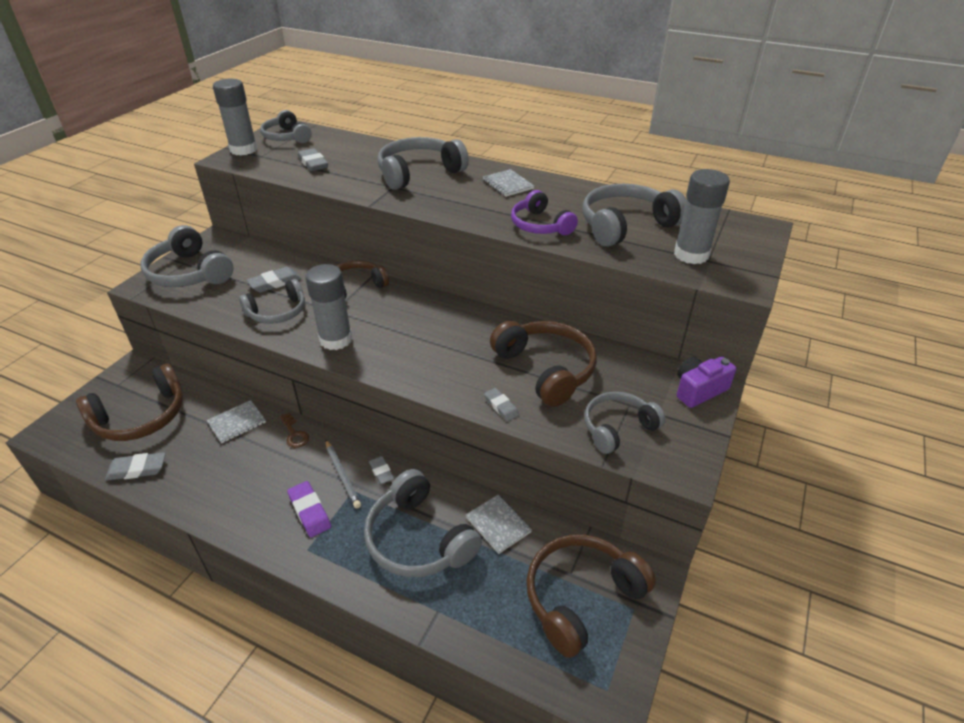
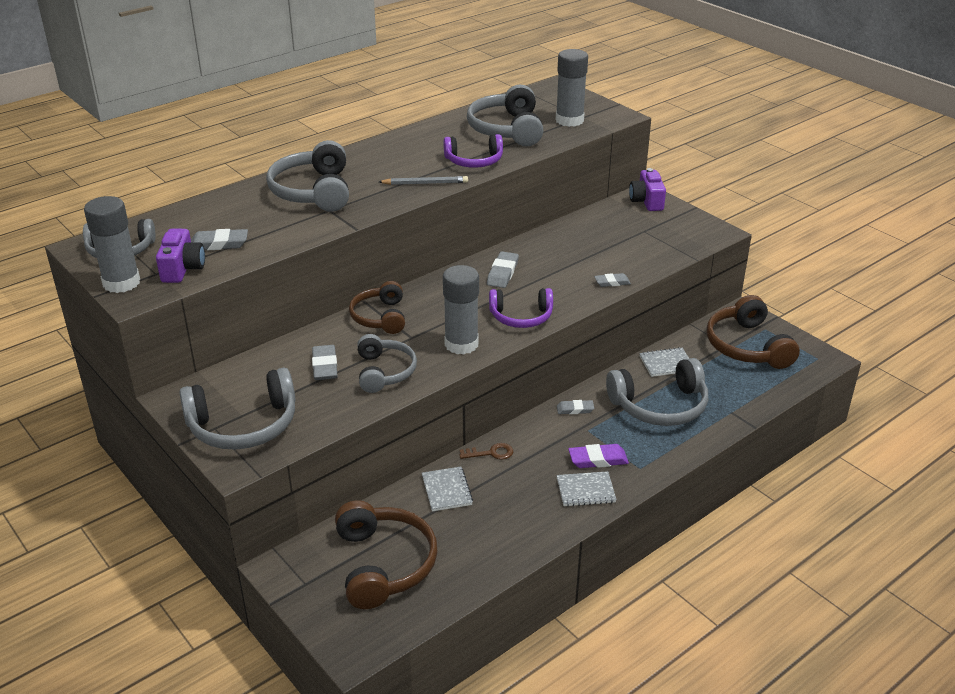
camera: 65 degrees left, 5 degrees down
grey eraser [105,452,166,481] -> grey eraser moved to [487,251,519,288]
grey pencil [326,440,361,508] -> grey pencil moved to [379,176,468,185]
grey notebook [483,169,534,197] -> grey notebook moved to [557,471,617,506]
brown headphones [490,321,597,407] -> none
grey headphones [585,392,666,454] -> none
none -> purple camera [156,229,205,283]
none -> purple headphones [489,288,553,328]

